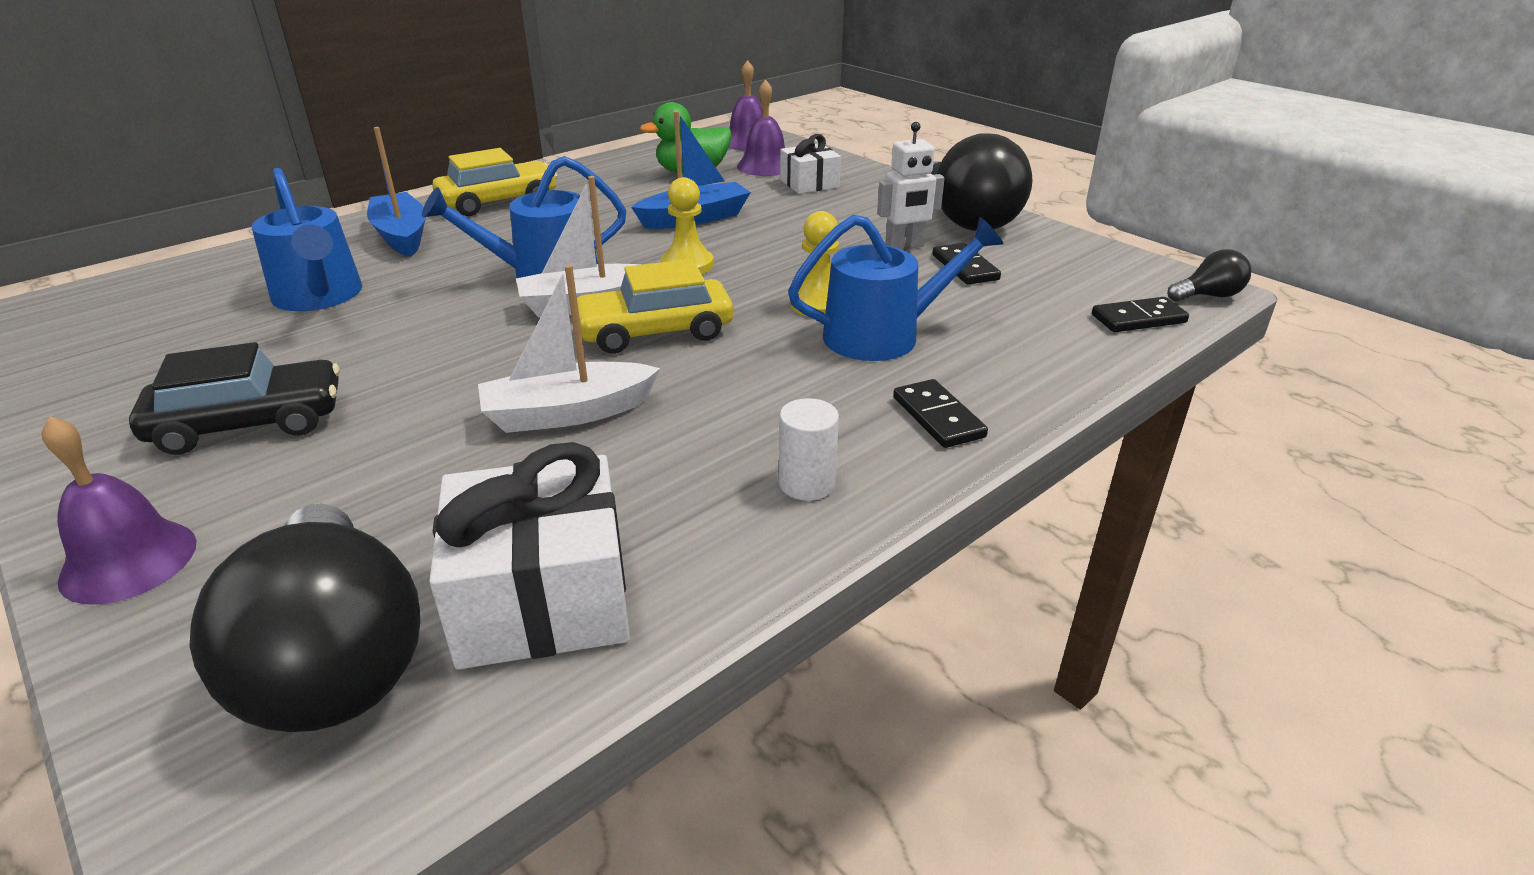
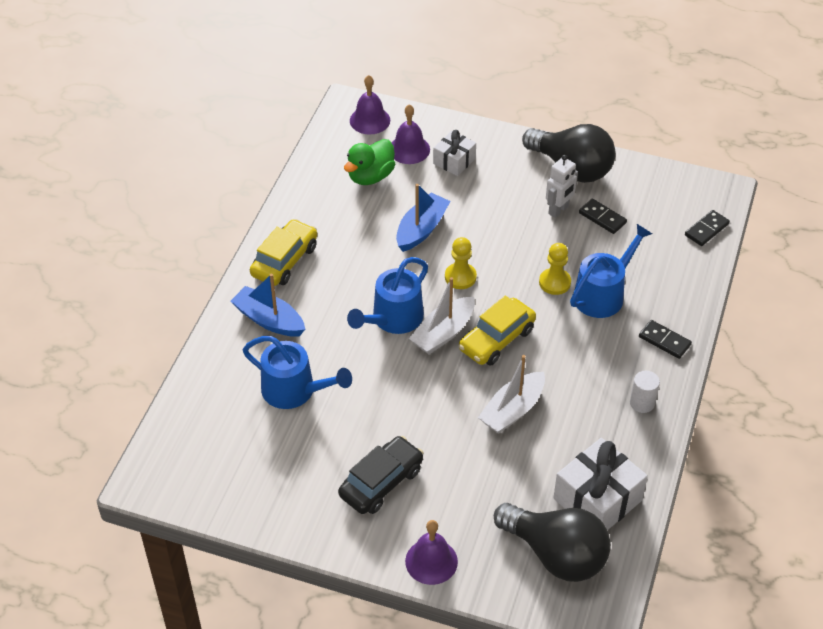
camera: 30 degrees left, 15 degrees up
black light bulb [1167,249,1251,301] -> none

